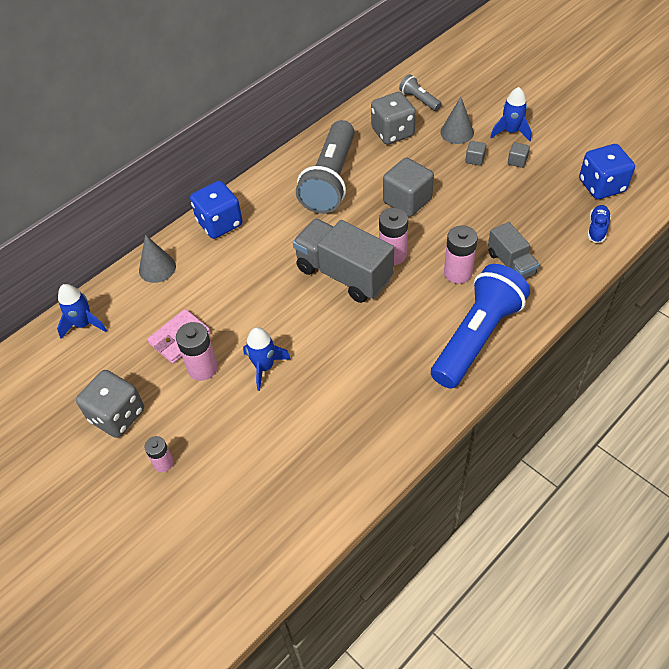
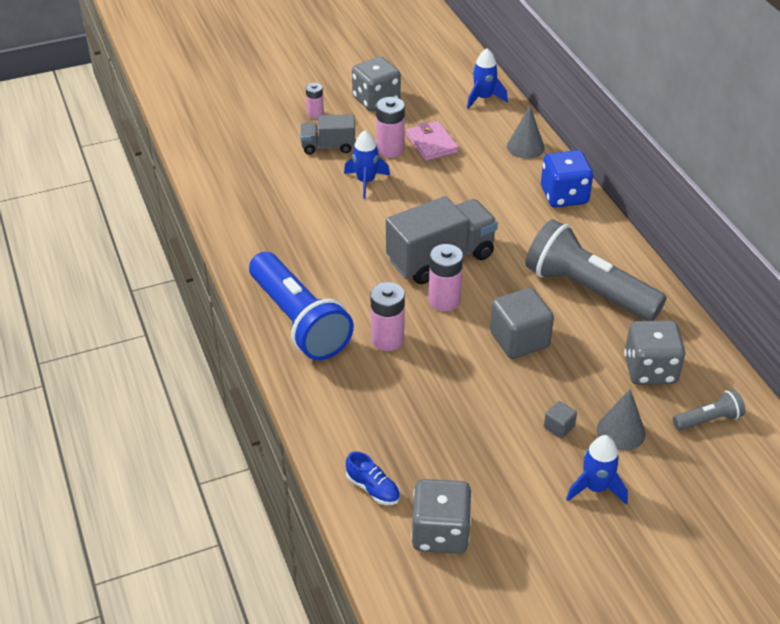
camera: 110 degrees right, 10 degrees down
grey truck [488,222,540,279] -> grey truck moved to [300,114,355,155]
grey cube [508,142,530,168] -> none
blue dice [579,144,635,199] -> grey dice [411,479,472,554]

